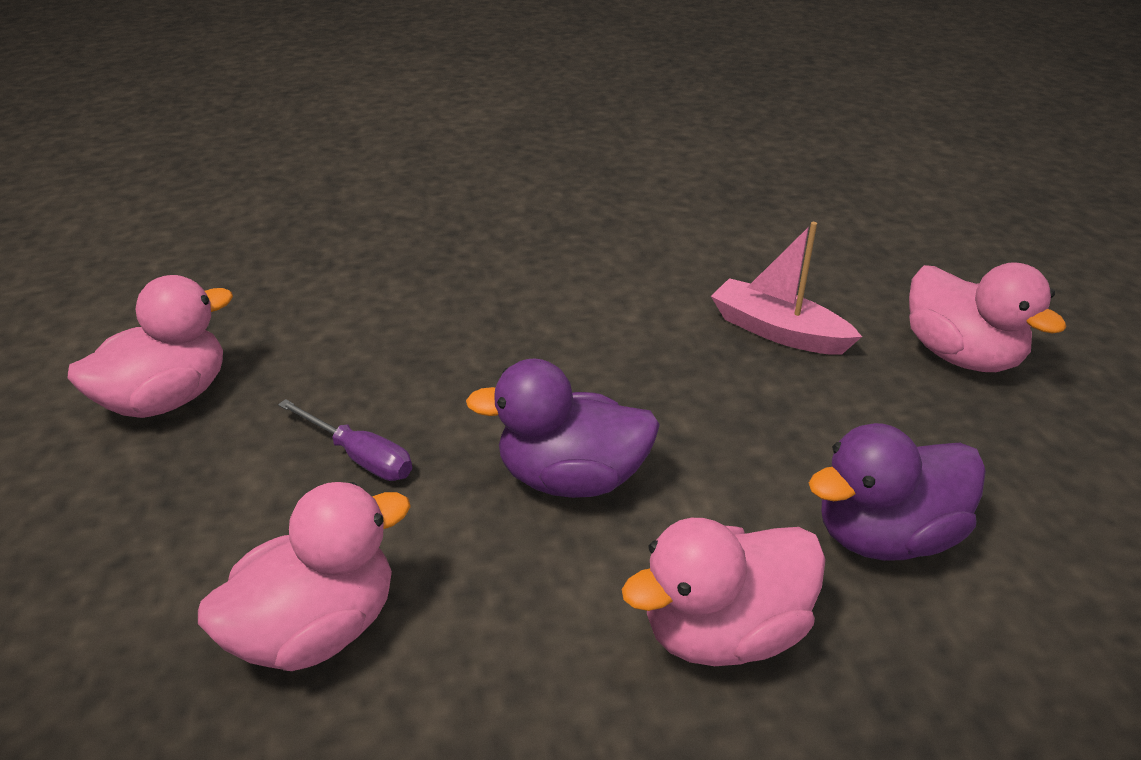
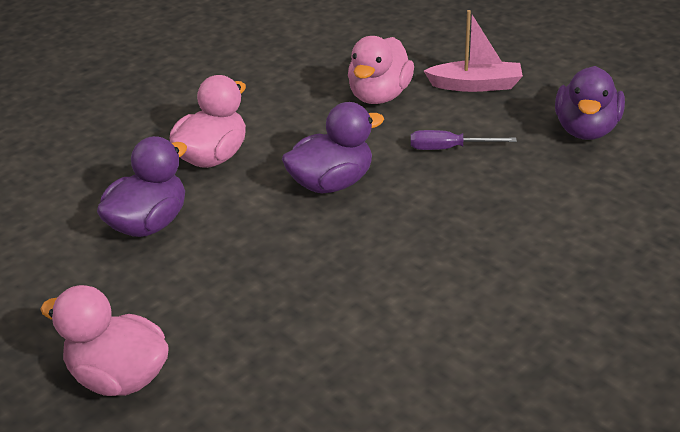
camera: 150 degrees right, 0 degrees up
pink duck [68,275,233,418] -> purple duck [555,66,625,140]
pink boat [711,222,862,355] -> pink boat moved to [424,10,523,92]

